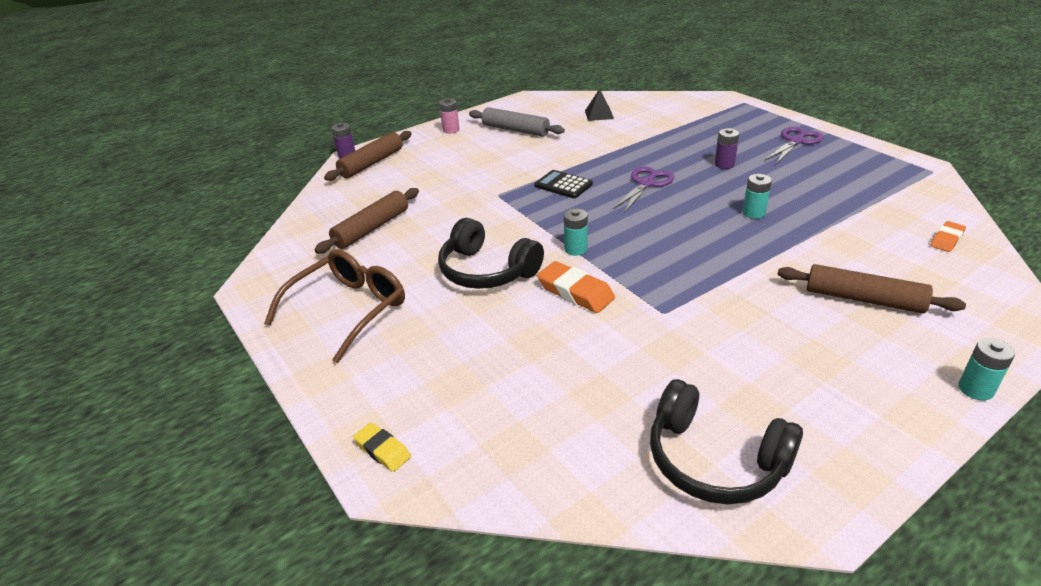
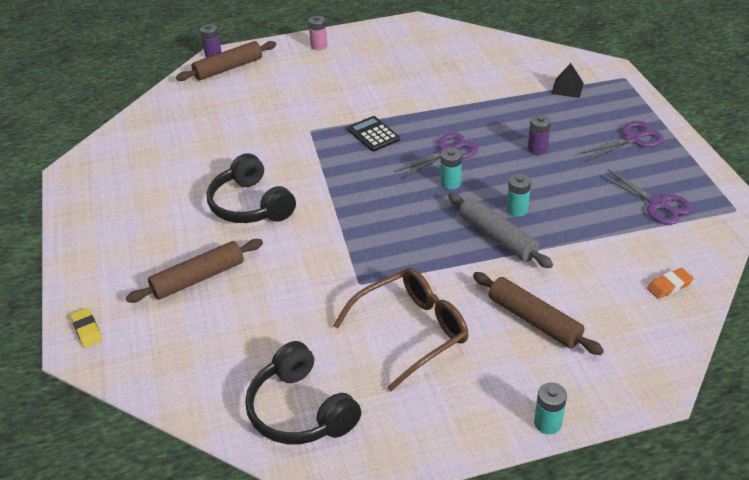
camera: 20 degrees right, 5 degrees up
brown glasses [264,249,405,363] -> brown glasses moved to [333,268,468,391]
brown rolling pin [315,188,419,254] -> brown rolling pin moved to [126,239,263,303]
grey rolling pin [469,107,565,137] -> grey rolling pin moved to [448,193,553,268]
orange eraser [537,261,615,313] -> none
turquoise battery [564,209,588,256] -> turquoise battery moved to [440,148,462,189]
black pyramid [585,89,614,121] -> black pyramid moved to [551,63,584,98]
none -> purple scissors [600,169,693,225]

